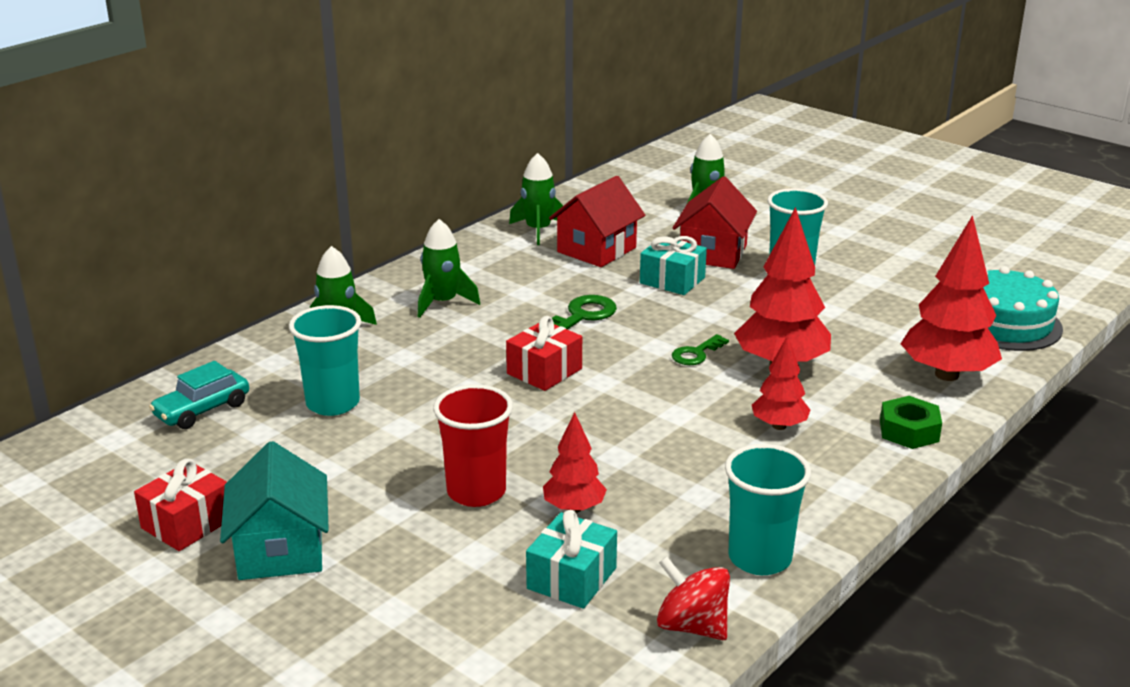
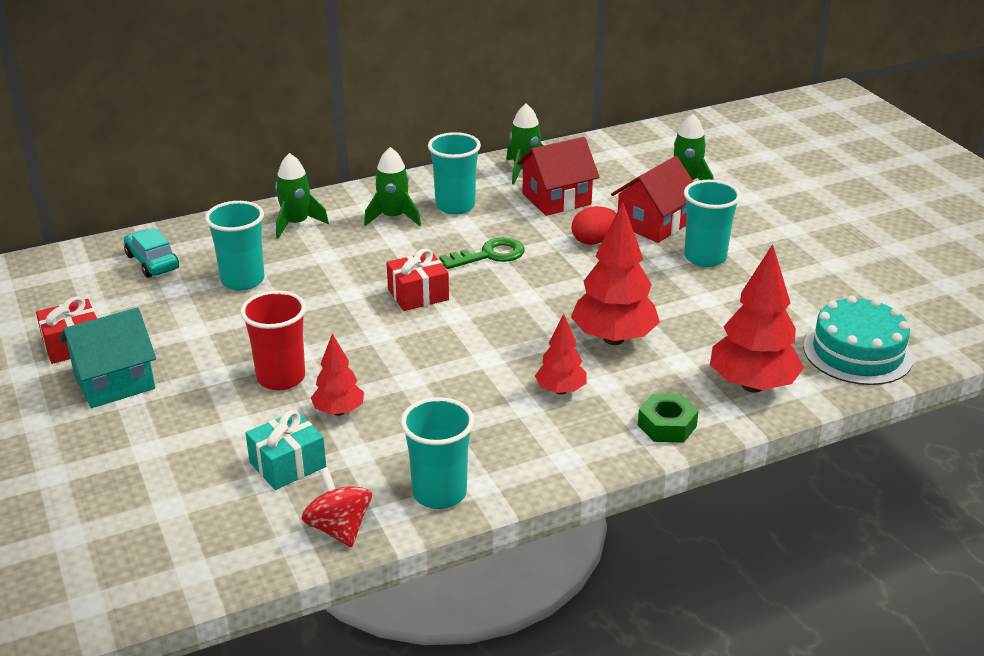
camera: 25 degrees right, 5 degrees up
turquoise car [149,361,249,429] -> turquoise car turned 75 degrees clockwise [124,228,179,278]
turquoise house [220,441,329,580] -> turquoise house turned 45 degrees clockwise [60,308,156,408]
turquoise gift [640,236,707,295] -> red egg [572,206,617,245]
green key [672,334,729,365] -> none
none -> turquoise cup [428,132,481,215]

